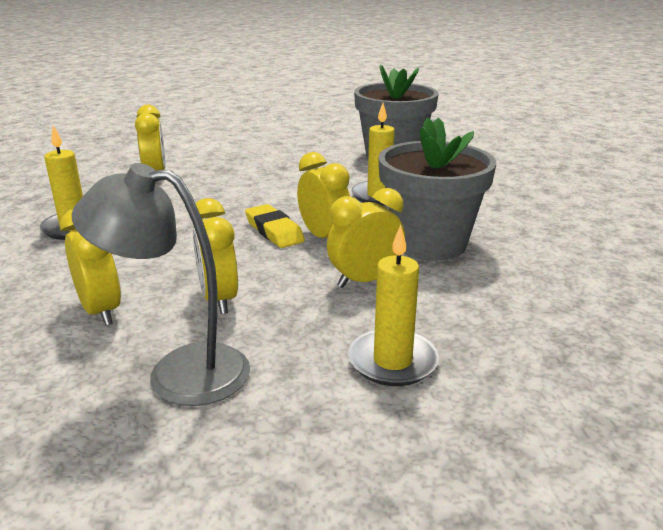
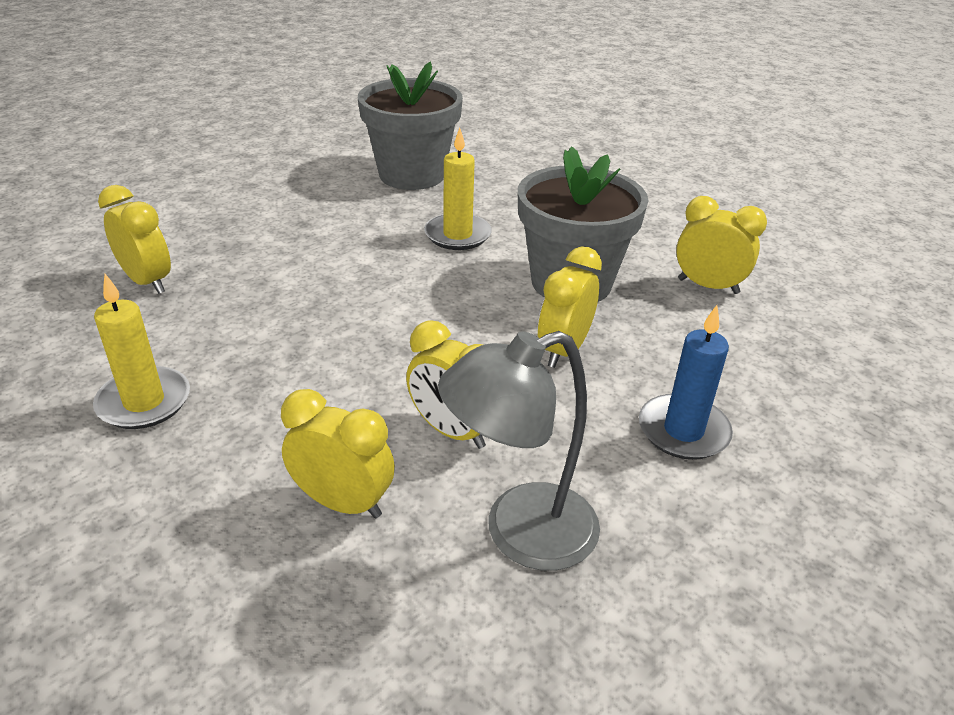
camera: 35 degrees left, 10 degrees up
yellow eraser [245,204,305,248] -> none
yellow clock [297,152,350,238] -> yellow clock moved to [676,196,767,294]
yellow candle [348,225,439,386] -> blue candle [639,305,733,460]

